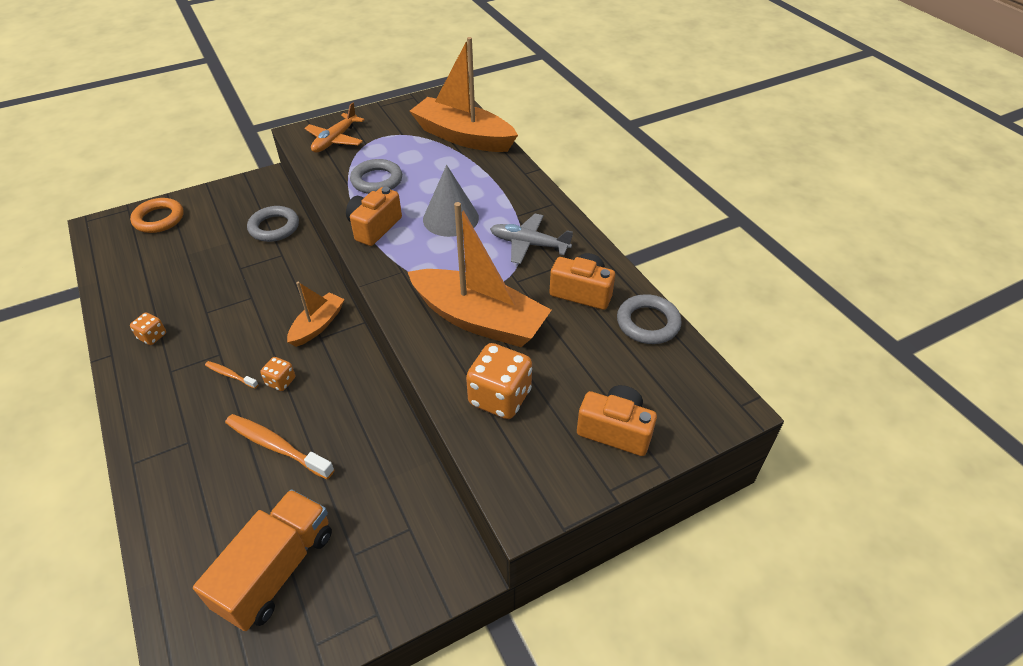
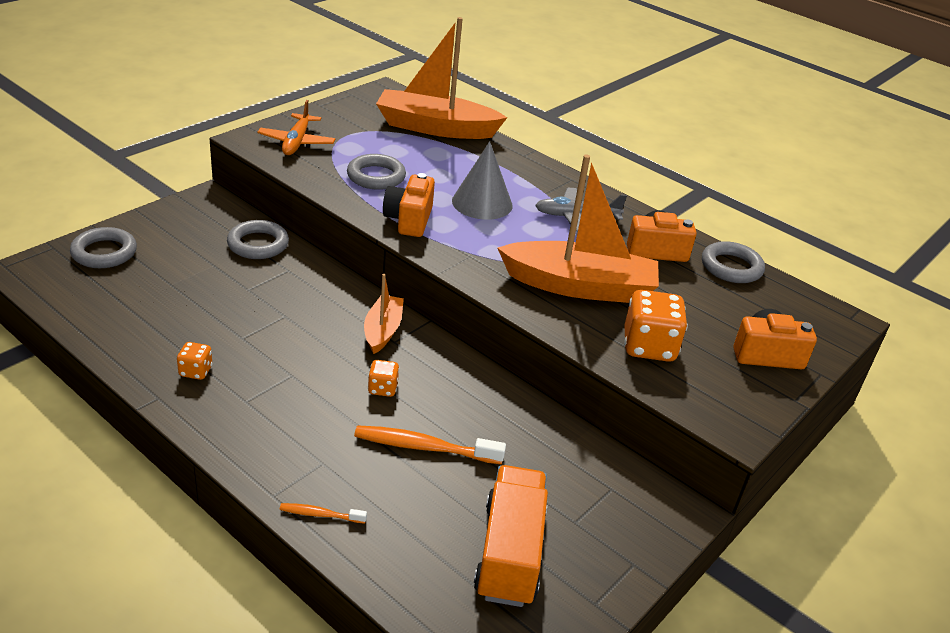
camera: 25 degrees left, 10 degrees down
orange ring [130,198,184,233] -> grey ring [70,227,137,268]
orange toothbrush [205,361,258,388] -> orange toothbrush moved to [280,503,367,523]

